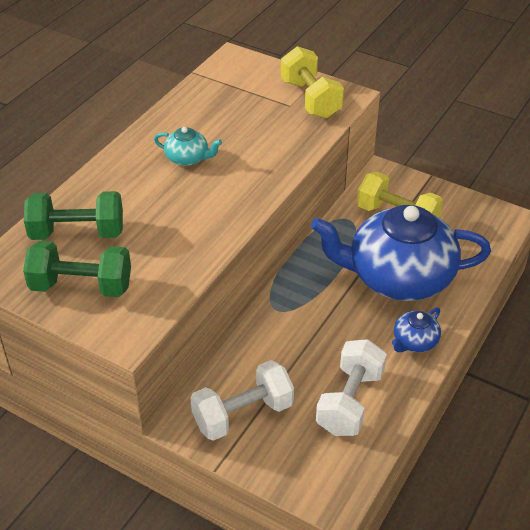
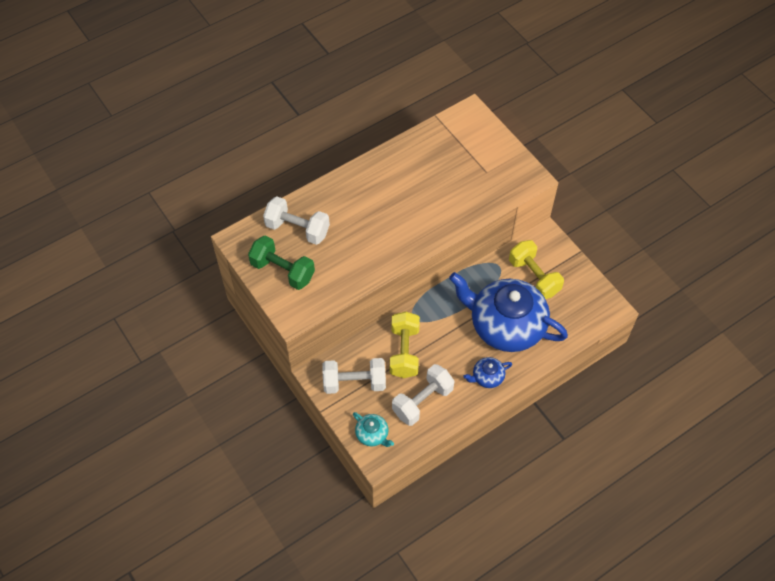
camera: 25 degrees right, 15 degrees up
green dumbbell [24,191,123,240] -> white dumbbell [263,197,330,245]
turquoise teapot [154,127,222,166] -> turquoise teapot moved to [353,412,394,447]
yellow dumbbell [281,46,344,118] -> yellow dumbbell moved to [390,312,420,378]

